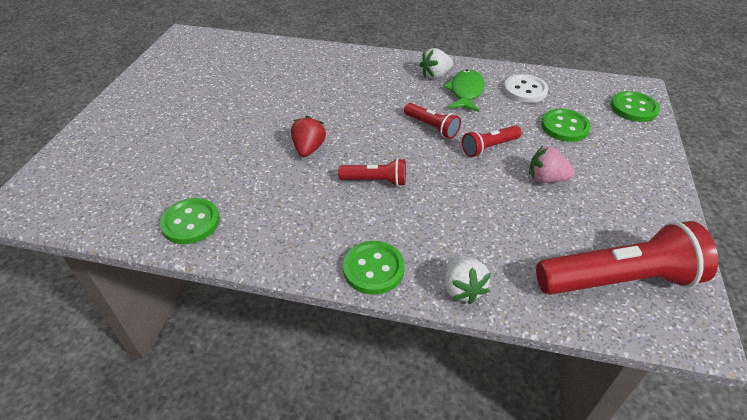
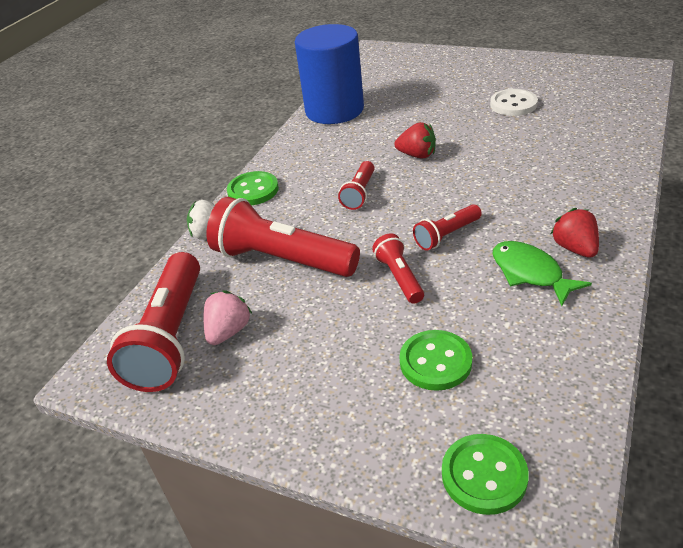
camera: 105 degrees right, 5 degrees down
green button [160,198,220,244] -> blue cylinder [295,24,364,124]
white strawberry [420,48,453,79] -> red strawberry [550,208,599,258]
green fish [443,69,485,112] -> green fish turned 150 degrees counterclockwise [493,241,592,306]
white button [504,74,548,103] -> white button moved to [490,89,538,116]
pink strawberry [529,146,575,183] -> pink strawberry moved to [203,290,253,345]
none -> red flashlight [206,197,360,277]

